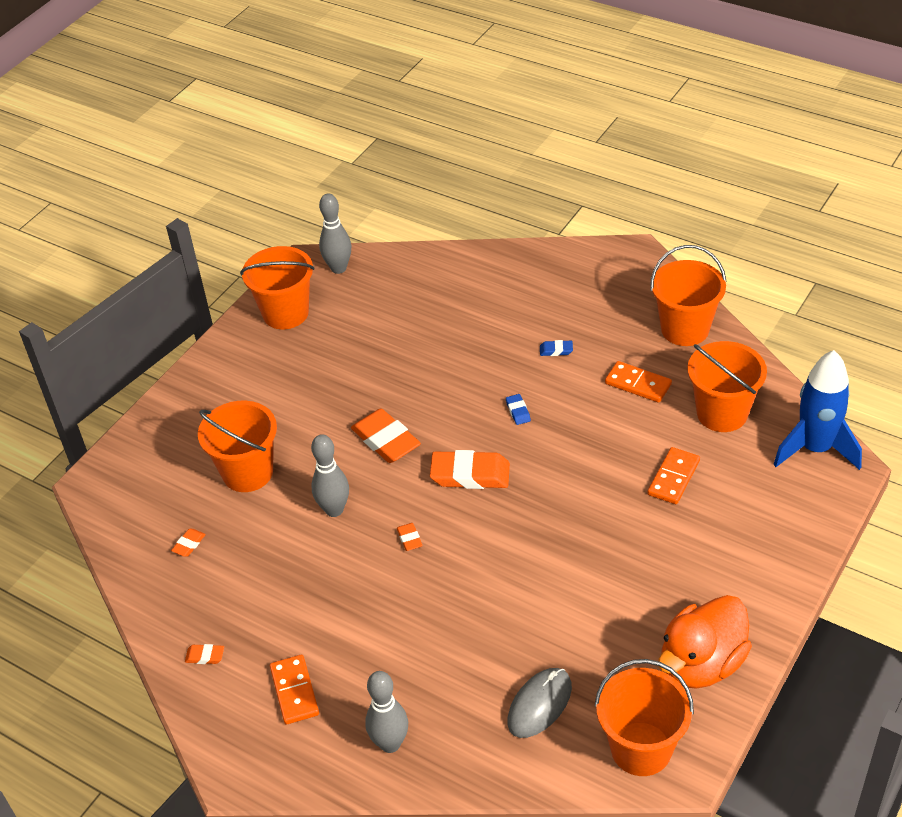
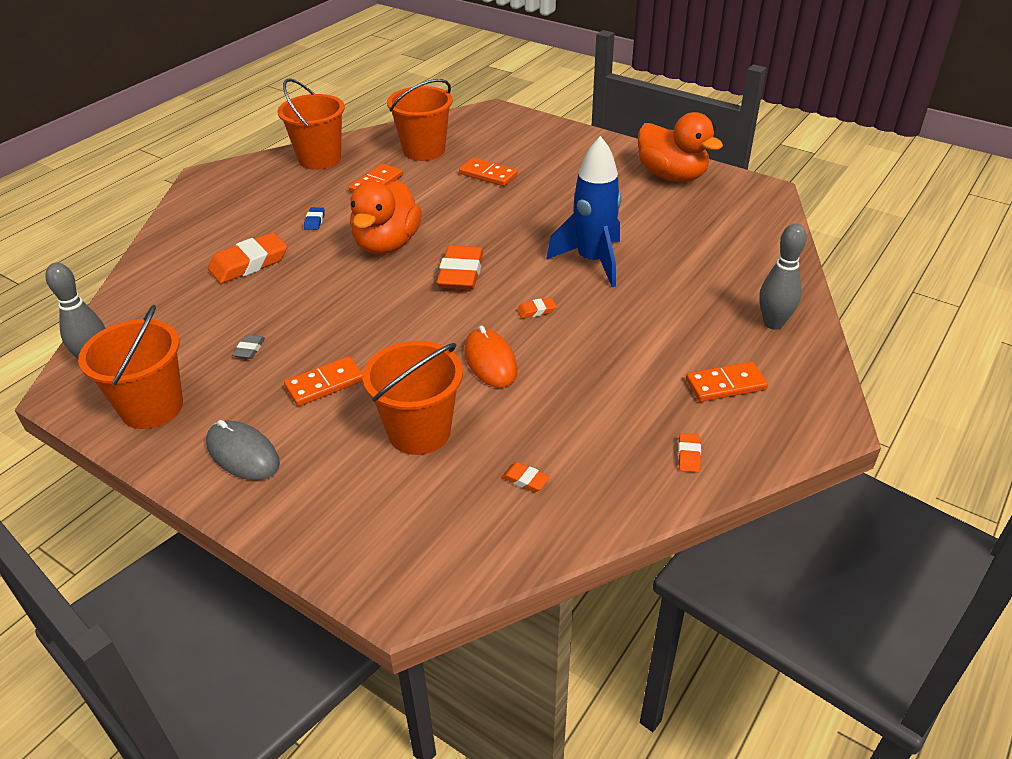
camera: 90 degrees left, 5 degrees down
grey bowling pin [311,434,349,517] -> orange mouse [464,326,517,388]
orange eraser [351,408,421,463] -> orange eraser moved to [208,232,287,284]
blue eraser [506,394,531,425] -> orange duck [350,180,422,254]
grey mouse [507,668,572,738] -> grey mouse moved to [206,420,280,480]
orange bucket [595,659,694,776] -> none
blue rocket [773,350,862,470] -> blue rocket moved to [546,136,621,287]
none -> grey eraser [233,334,265,359]
none -> orange domino [284,356,363,406]

